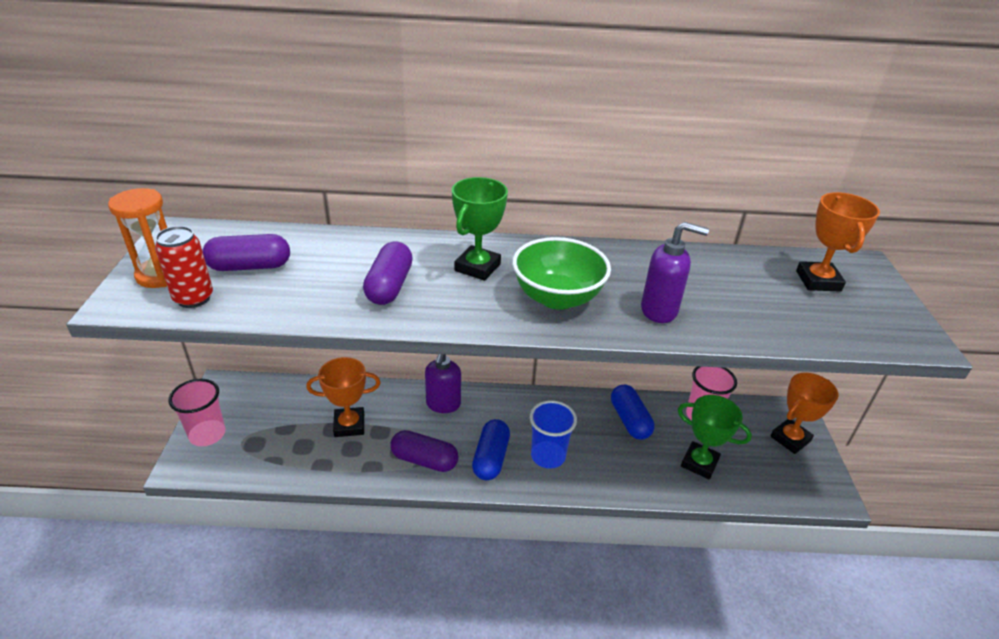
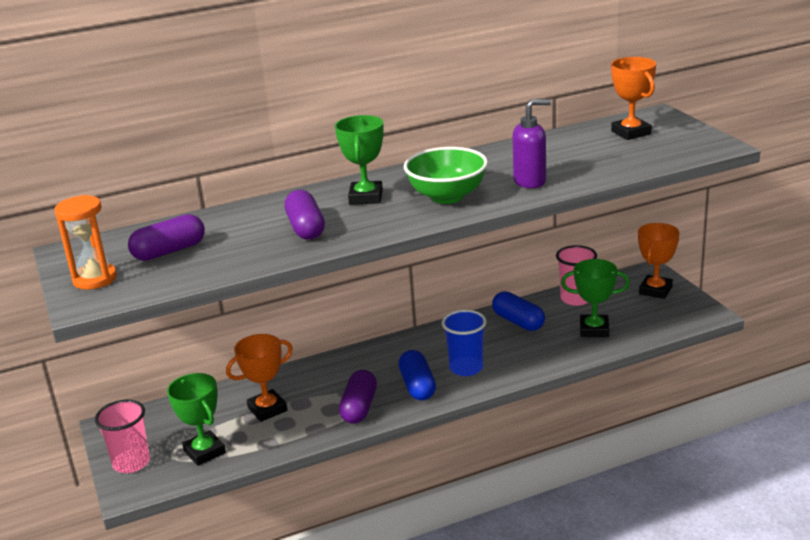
camera: 20 degrees left, 10 degrees down
red can [155,226,213,308] -> none
purple capsule [391,430,459,472] -> purple capsule turned 75 degrees counterclockwise [339,370,377,424]
purple soap dispenser [425,354,461,413] -> none
none -> green trophy [167,373,226,466]

